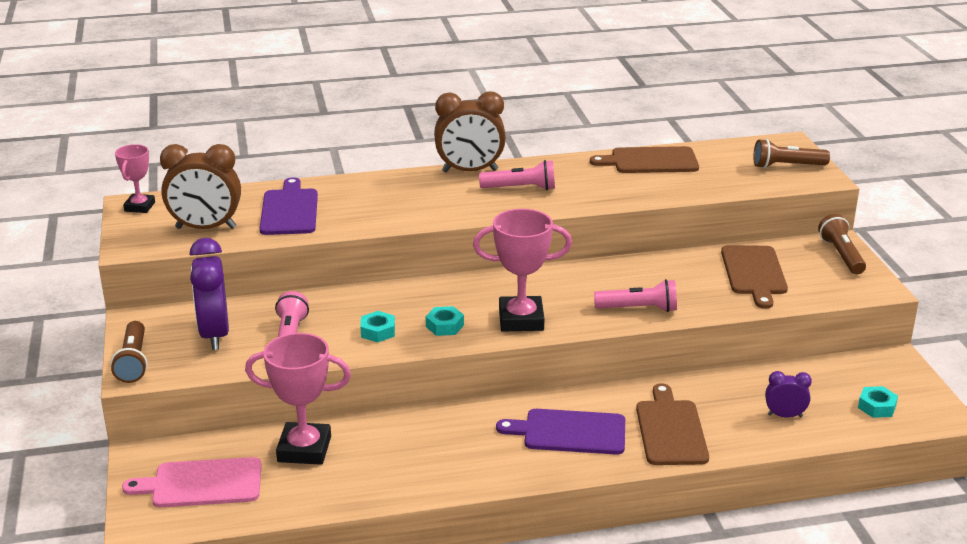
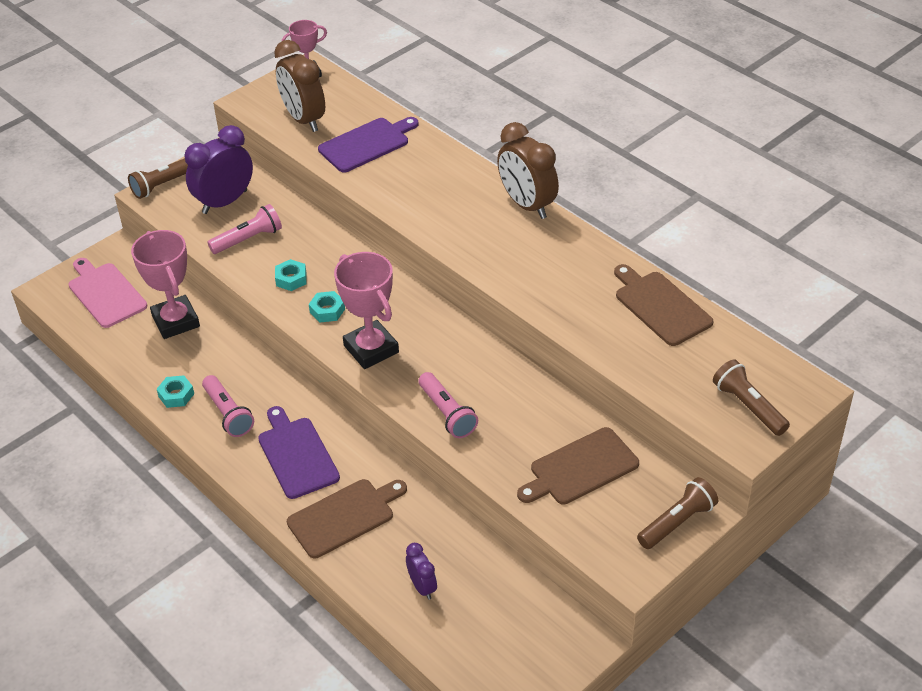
camera: 60 degrees right, 15 degrees up
pink flashlight [479,160,555,190] -> pink flashlight moved to [202,375,254,437]
turquoise nut [858,386,898,418] -> turquoise nut moved to [157,375,194,408]

